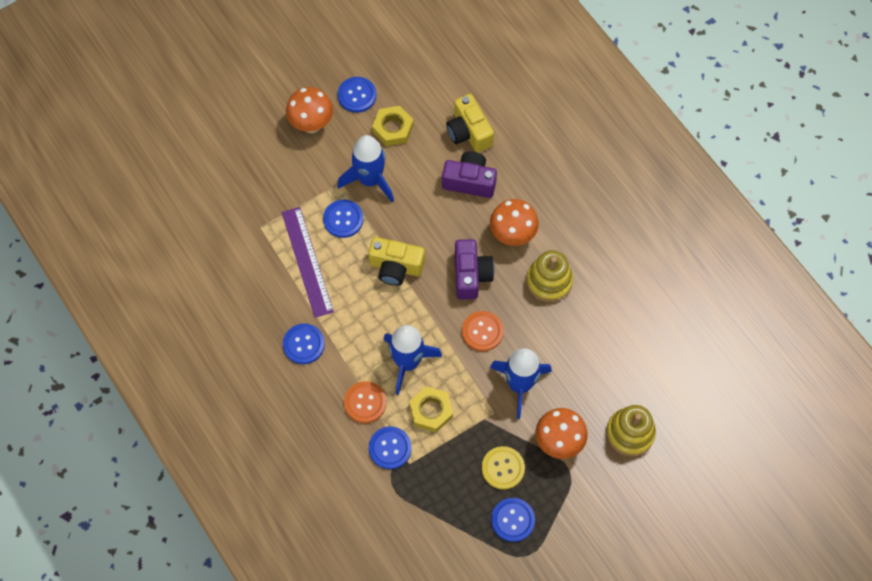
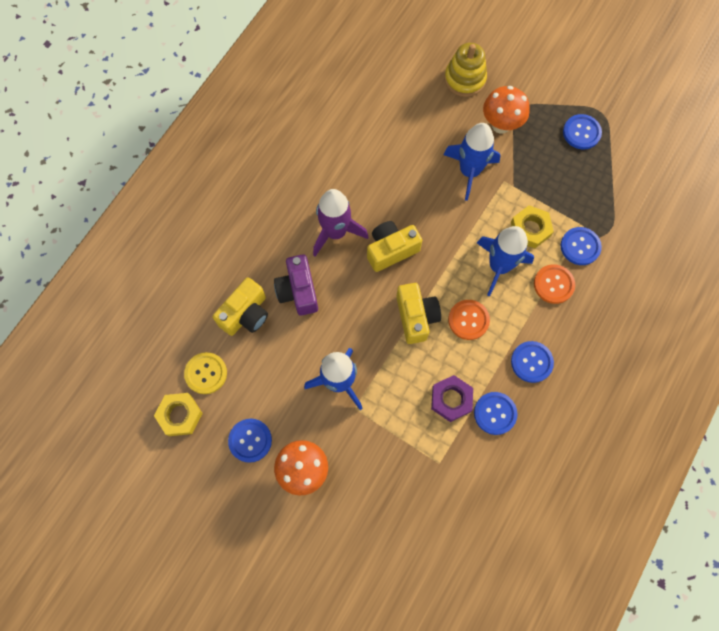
camera: 115 degrees left, 5 degrees up
purple ruler [281,207,334,318] -> purple nut [431,375,473,422]
blue button [323,200,363,238] -> blue button moved to [474,392,518,435]
yellow nut [372,106,414,146] -> yellow nut moved to [154,393,203,436]
purple camera [455,239,494,299] -> yellow camera [367,221,422,272]
orange button [462,311,503,351] -> orange button moved to [448,300,490,340]
yellow button [482,446,525,490] -> yellow button moved to [184,352,227,394]
orange mushroom [490,199,539,246] -> purple rocket [313,189,368,257]
yellow stacking toy [526,250,573,302] -> none

